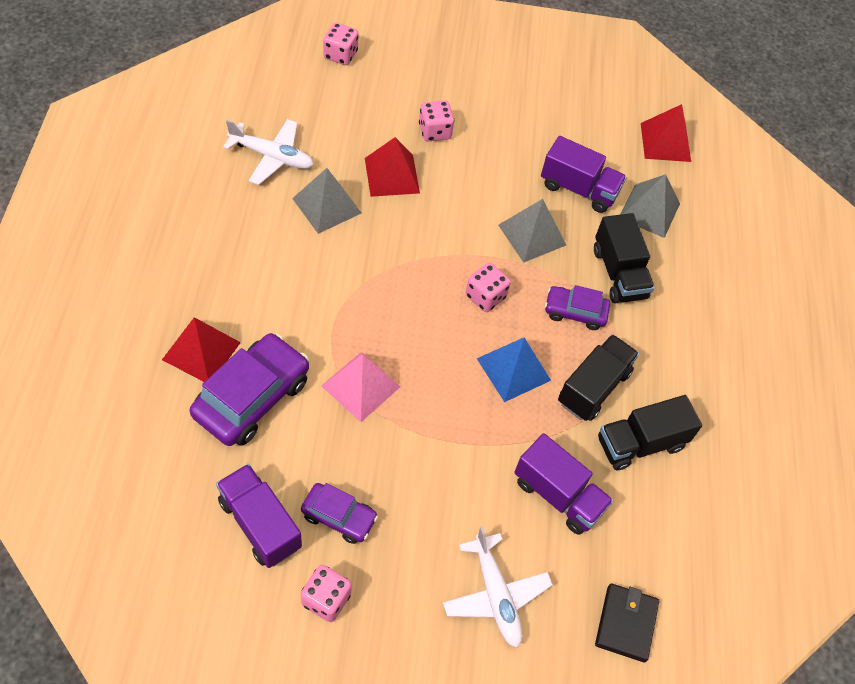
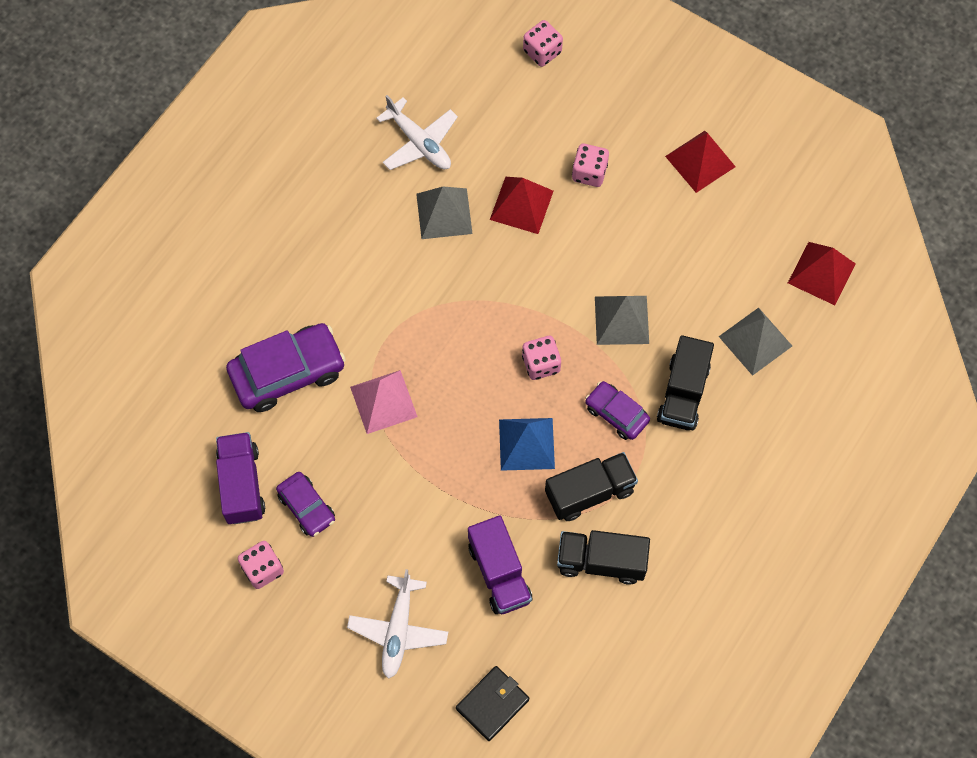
camera: 35 degrees right, 10 degrees up
red pyramid [162,317,241,382] -> red pyramid moved to [665,131,736,193]
purple truck [541,136,627,213] -> none

